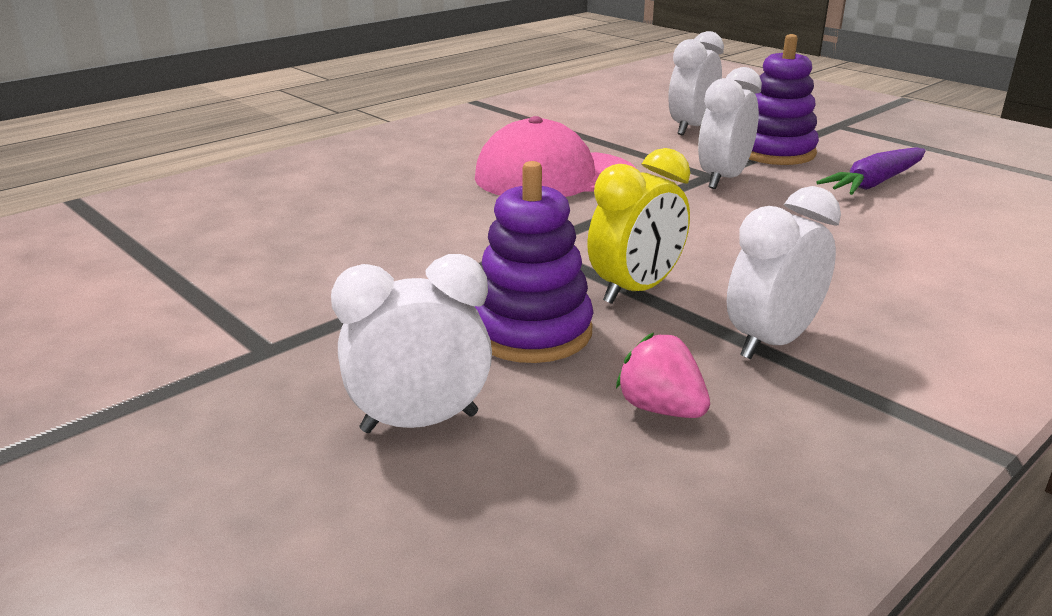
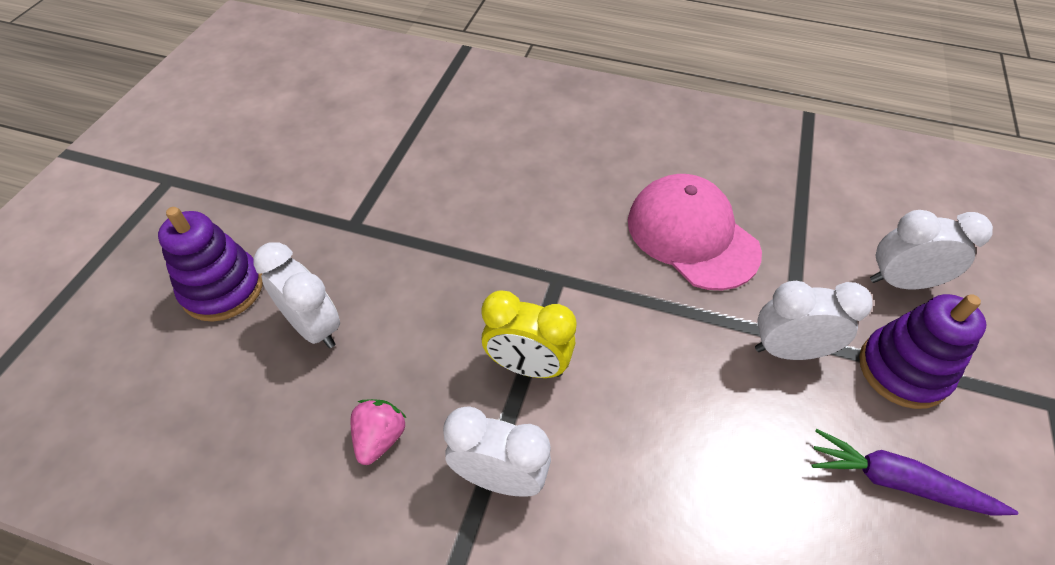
camera: 60 degrees right, 25 degrees up
purple stacking toy [475,161,593,363] -> purple stacking toy moved to [158,207,263,322]

